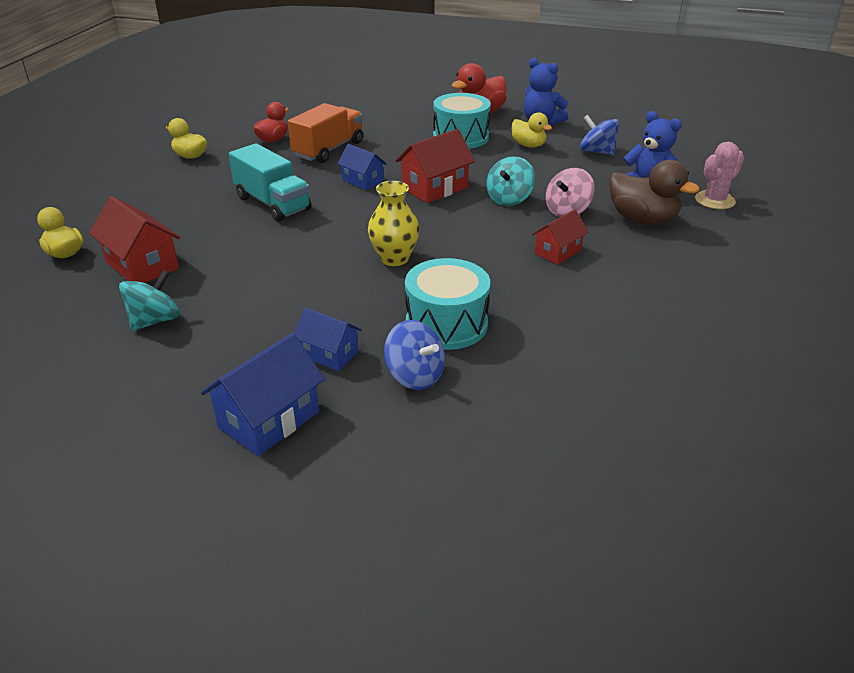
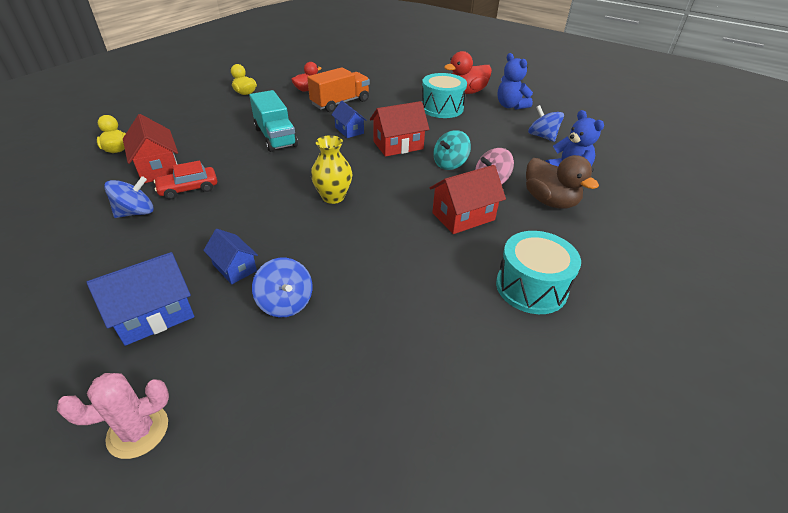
camera: 15 degrees right, 5 degrees up
turquoise spinning top [119,270,180,331] -> blue spinning top [104,176,154,218]
turquoise drum [405,258,490,350] -> turquoise drum moved to [496,231,581,314]
yellow duck [511,112,552,148] -> none
red house [532,209,588,265] -> red house [430,165,506,234], size x1.57
pink cactus [695,142,744,209] -> pink cactus moved to [57,373,169,459]
none -> red car [154,161,217,200]

